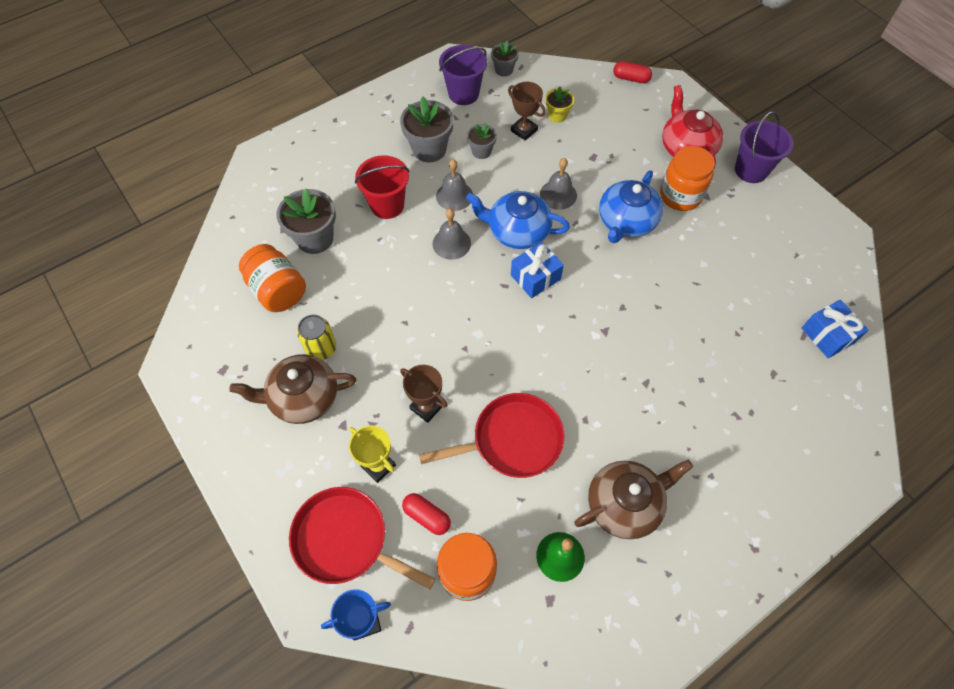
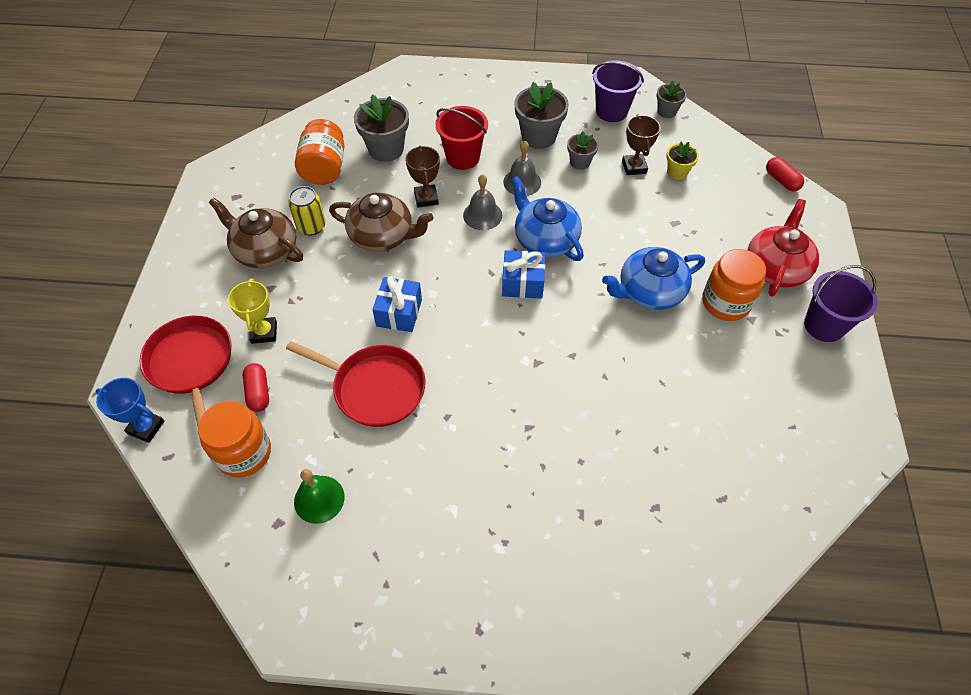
camera: 40 degrees right, 5 degrees down
brown trophy [400,365,447,423] -> brown trophy moved to [405,146,440,208]
grey bell [540,158,577,210] -> none
brown teapot [574,460,693,539] -> brown teapot moved to [329,193,434,252]
blue gift [802,300,869,358] -> blue gift moved to [372,276,422,332]

